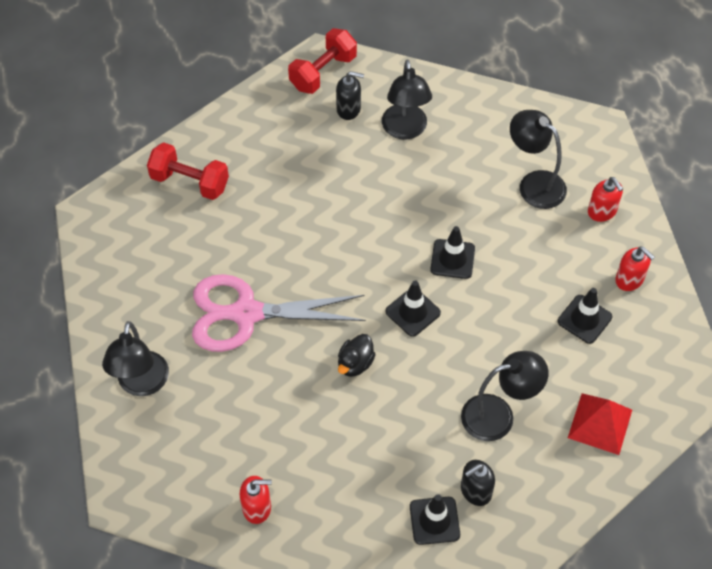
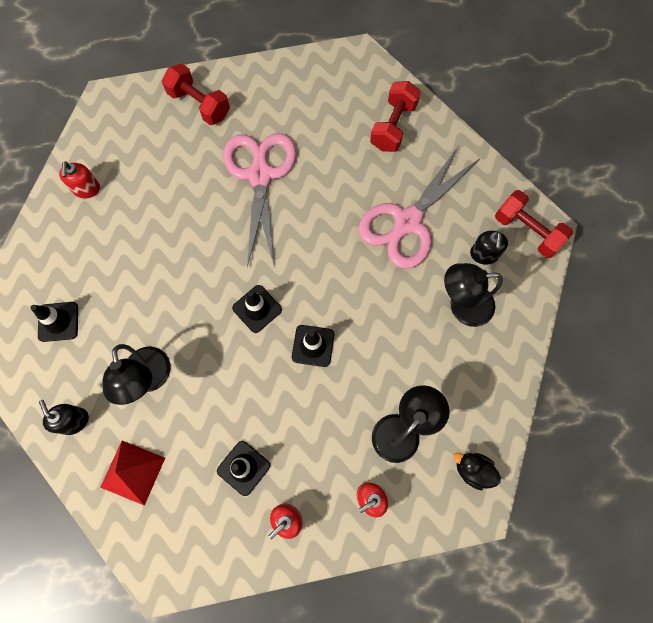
camera: 90 degrees right, 15 degrees up
black lamp [102,321,169,396] -> red dumbbell [162,63,230,125]
black duck [338,334,376,377] -> black duck moved to [453,453,501,490]
black soap dispenser [461,460,495,506] -> black soap dispenser moved to [39,400,89,435]
none -> pink scissors [359,146,479,269]

